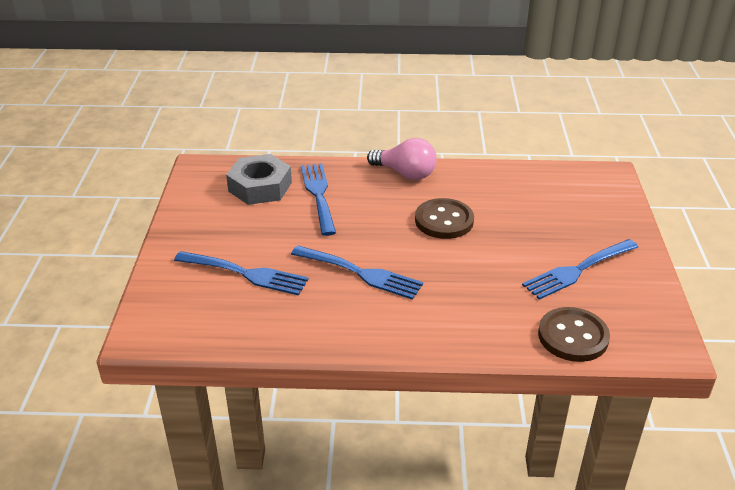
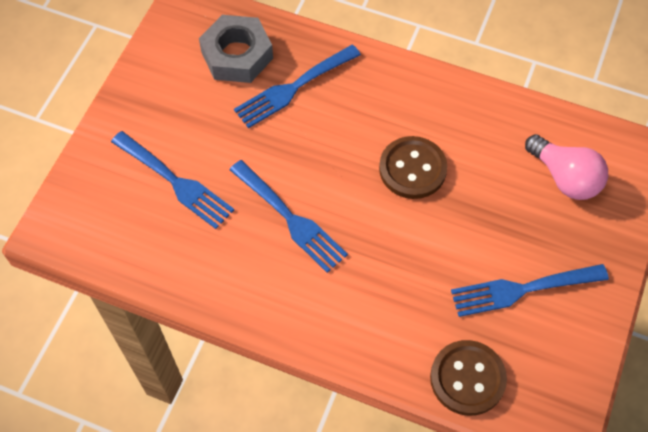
camera: 20 degrees right, 25 degrees up
blue fork [301,163,336,236] -> blue fork turned 135 degrees counterclockwise [234,45,361,128]
pink light bulb [367,138,437,180] -> pink light bulb moved to [525,134,608,200]

